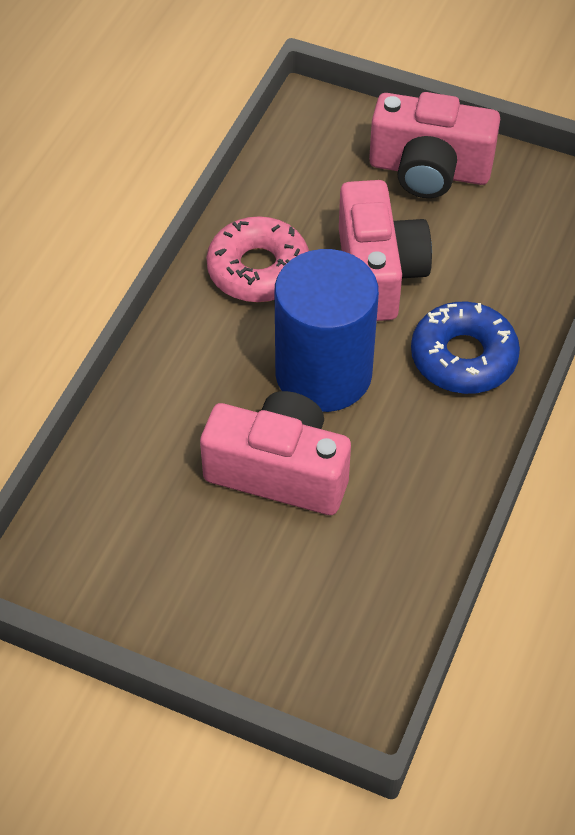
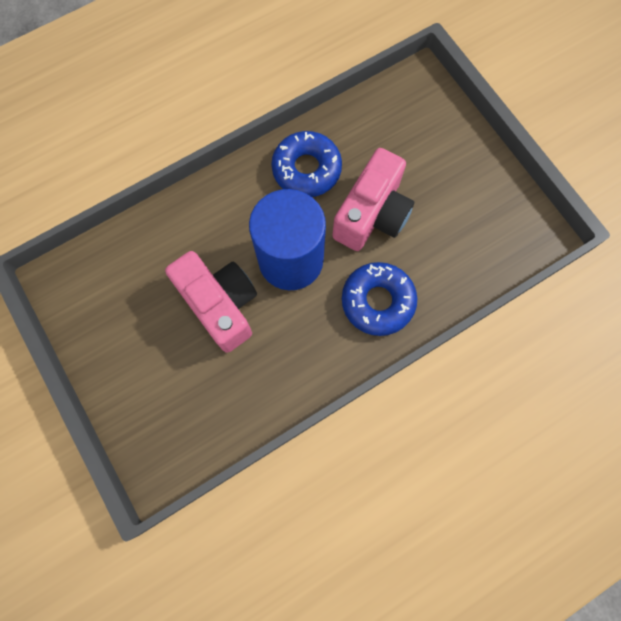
camera: 35 degrees right, 20 degrees up
pink donut [206,216,309,302] -> blue donut [271,131,342,197]
pink camera [369,92,500,198] -> none

